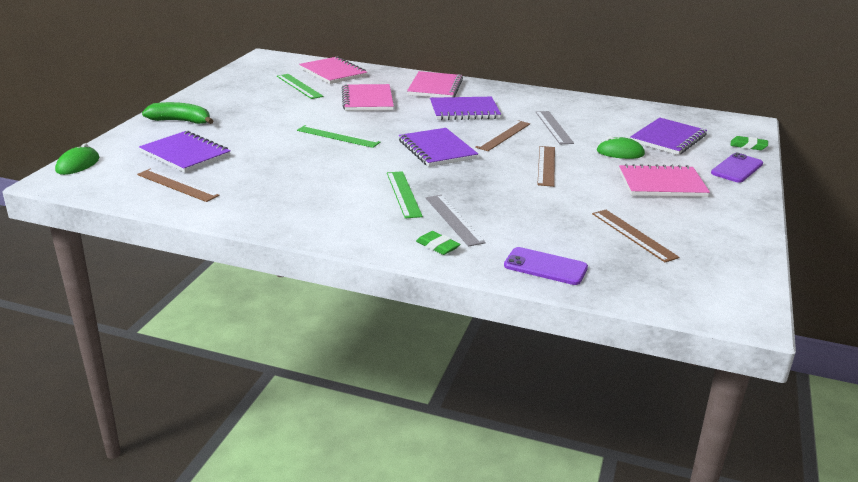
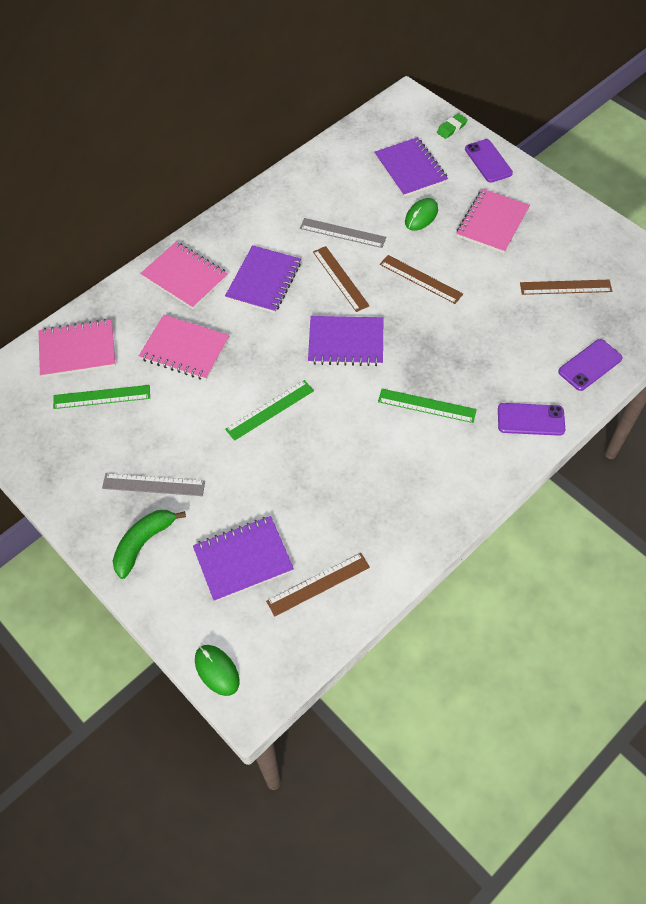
camera: 60 degrees left, 30 degrees up
green eraser [416,231,460,255] -> purple phone [498,403,565,436]
grey ruler [426,195,486,246] -> grey ruler moved to [102,473,205,496]

